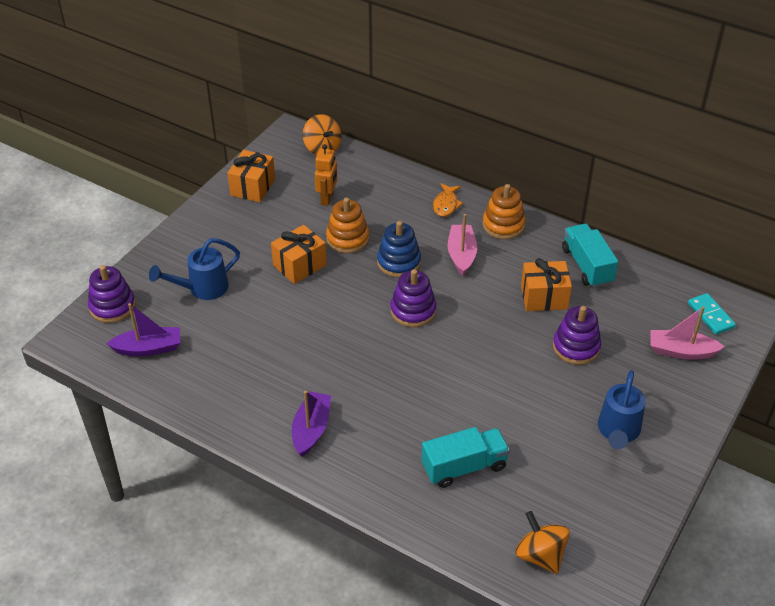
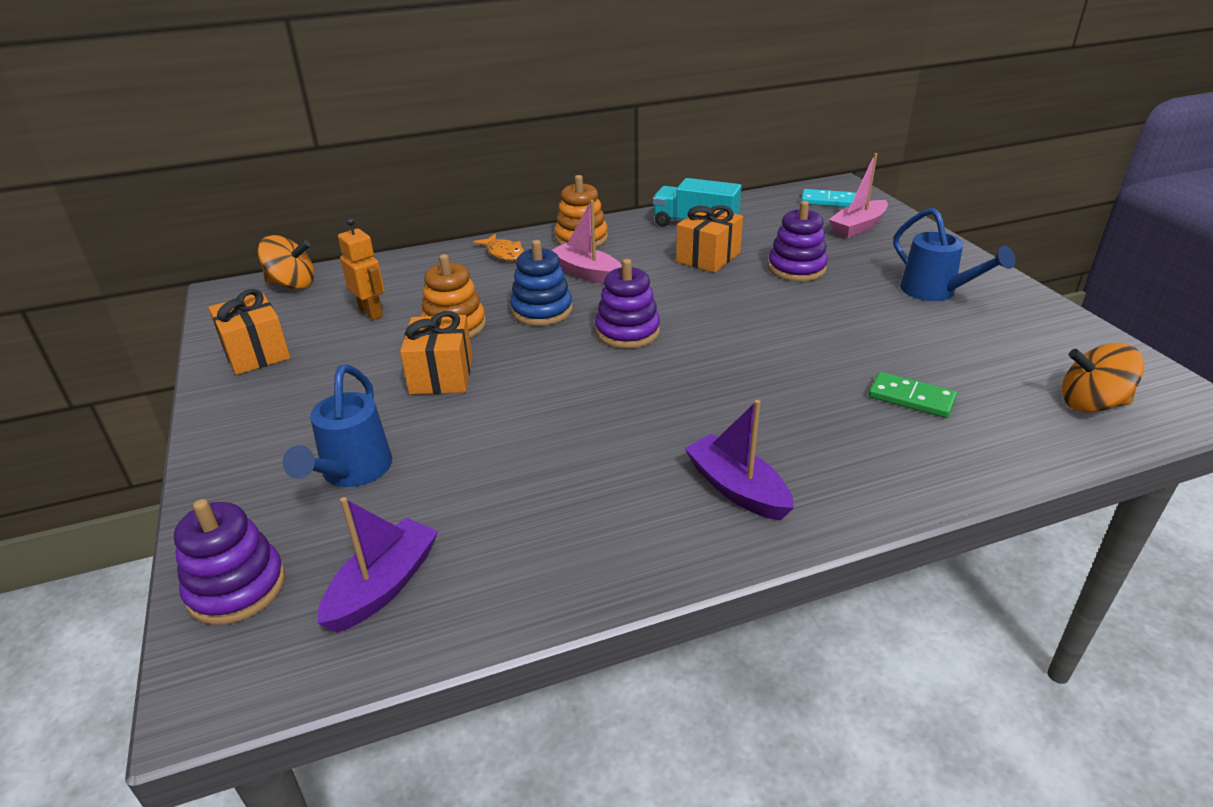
camera: 50 degrees left, 10 degrees down
turquoise truck [421,427,510,488] -> green domino [869,372,957,418]

